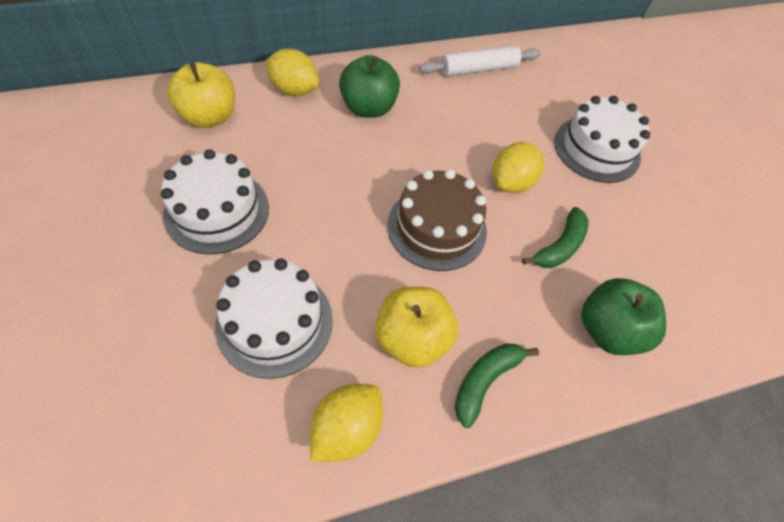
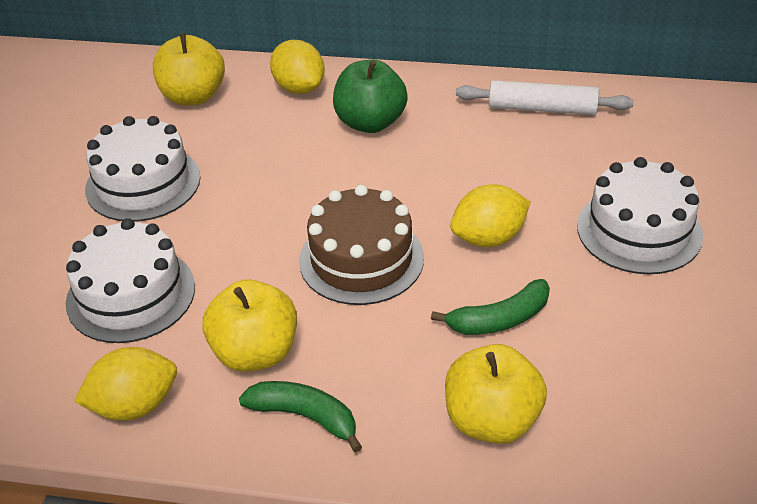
camera: 35 degrees right, 15 degrees down
green banana [455,343,539,428] -> green banana turned 45 degrees clockwise [239,381,362,453]
green apple [581,278,666,355] -> yellow apple [445,344,547,444]

